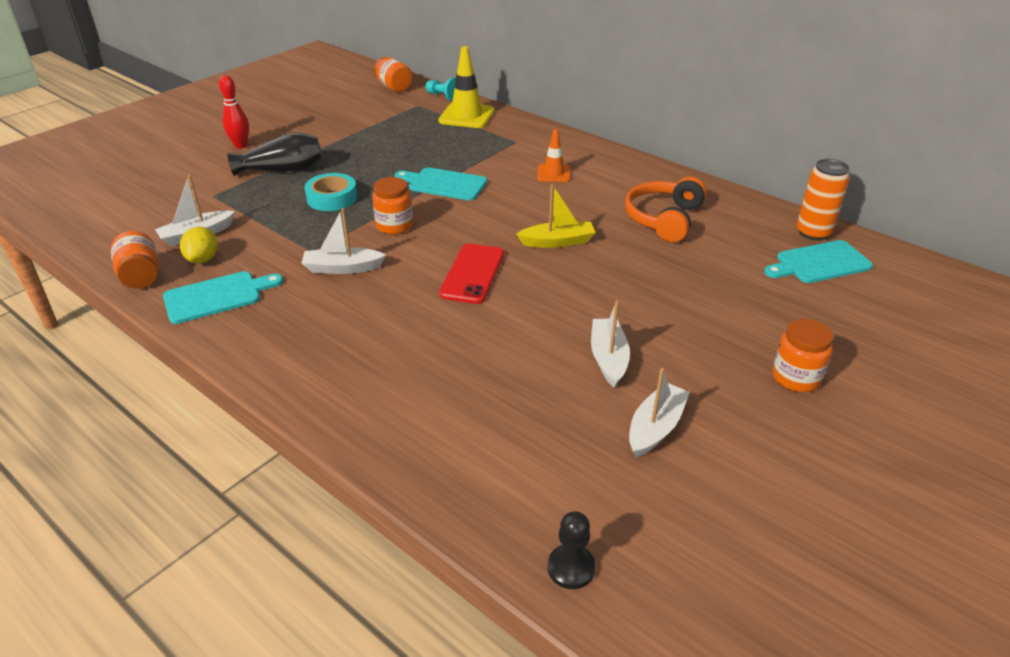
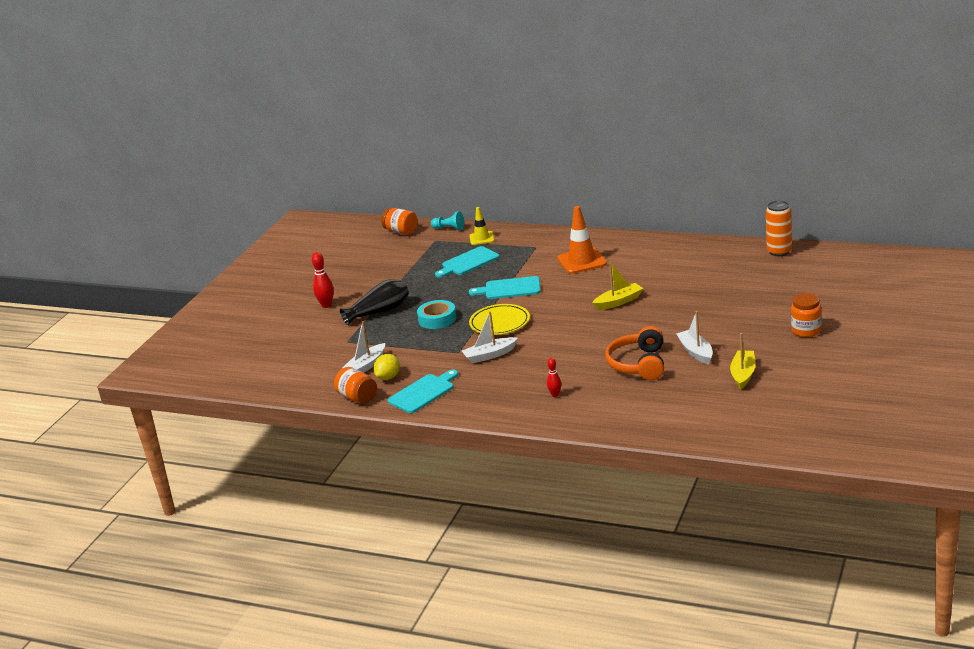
camera: 15 degrees left, 10 degrees down
yellow lemon [180,227,218,264] -> yellow lemon turned 45 degrees clockwise [373,354,400,380]
orange jar [372,177,413,234] -> yellow plate [469,304,530,335]
yellow traffic cone [438,46,494,128] -> yellow traffic cone [469,207,494,245], size x0.60
red phone [439,244,504,304] -> none
orange traffic cone [537,129,570,182] -> orange traffic cone [557,206,607,274], size x1.67
black pawn [548,511,596,589] -> none
orange headphones [625,177,707,242] -> orange headphones moved to [605,326,664,380]
white boat [629,368,690,458] -> yellow boat [730,333,756,389]
turquoise cutting board [764,240,873,283] -> turquoise cutting board moved to [435,246,499,278]
none -> red bowling pin [547,358,561,397]

